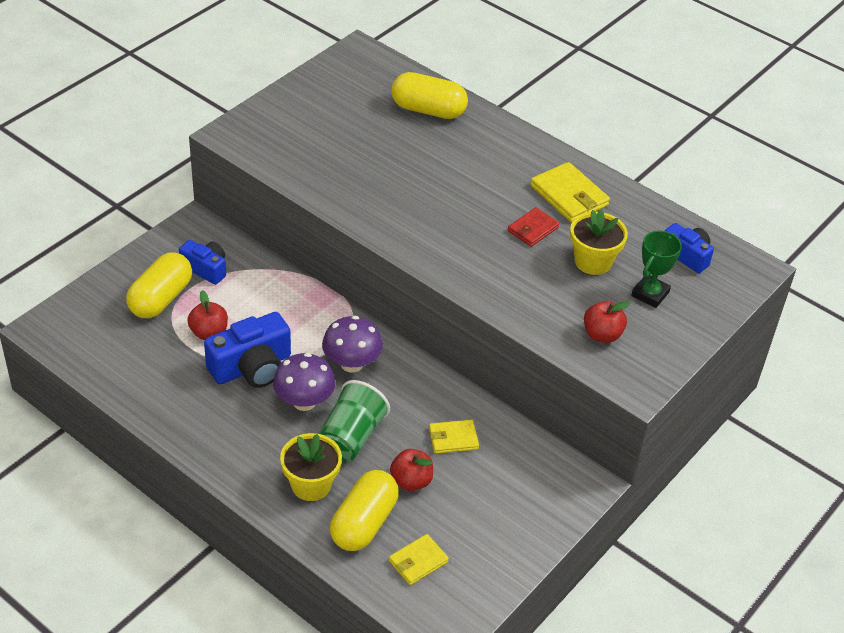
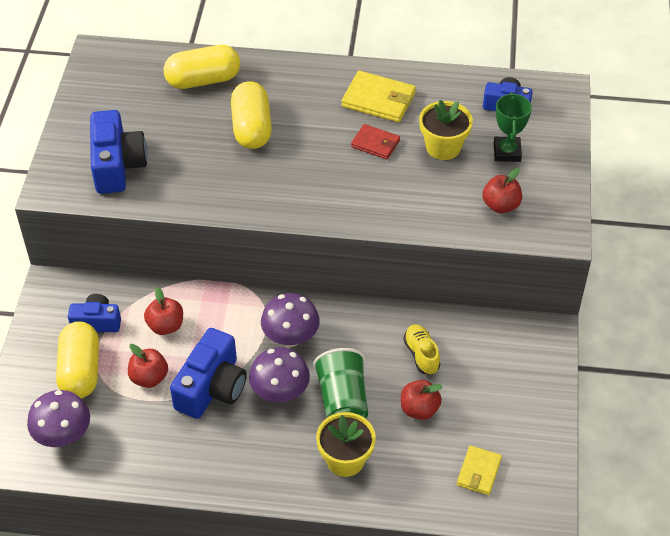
camera: 30 degrees left, 5 degrees up
yellow capsule [330,470,399,551] -> yellow capsule moved to [231,81,272,149]
yellow wallet [429,420,479,454] -> yellow shoe [403,324,440,375]
red wallet [508,207,560,247] -> red wallet turned 75 degrees counterclockwise [351,124,400,160]
none -> purple mushroom [27,390,90,447]
none -> blue camera [90,110,147,194]
none -> red apple [144,287,183,335]

